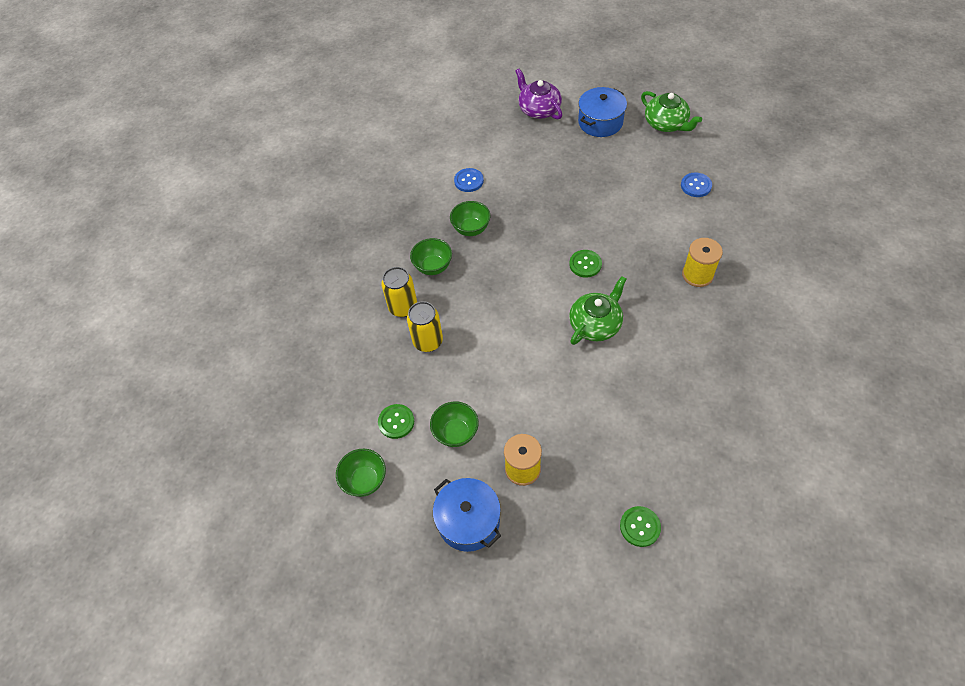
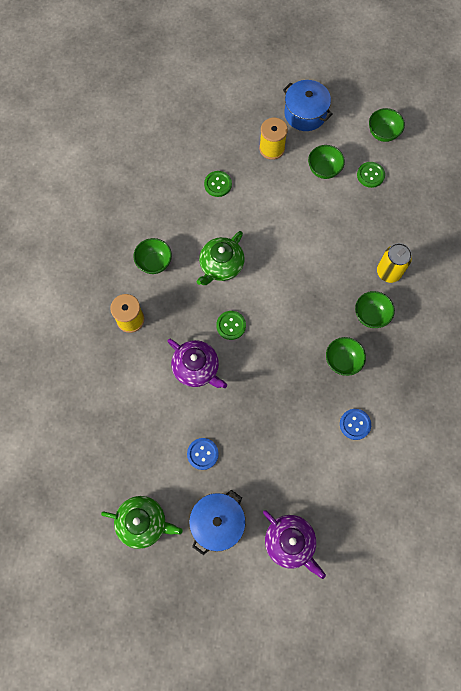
camera: 170 degrees right, 15 degrees up
yellow can [407,301,443,352] -> none
green button [620,506,661,547] -> green button moved to [204,171,232,197]
green teapot [641,91,702,132] -> green teapot turned 150 degrees clockwise [101,496,182,549]
blue button [681,172,712,197] -> blue button moved to [187,438,219,470]
none -> green bowl [134,238,172,274]
none -> purple teapot [167,339,227,388]

